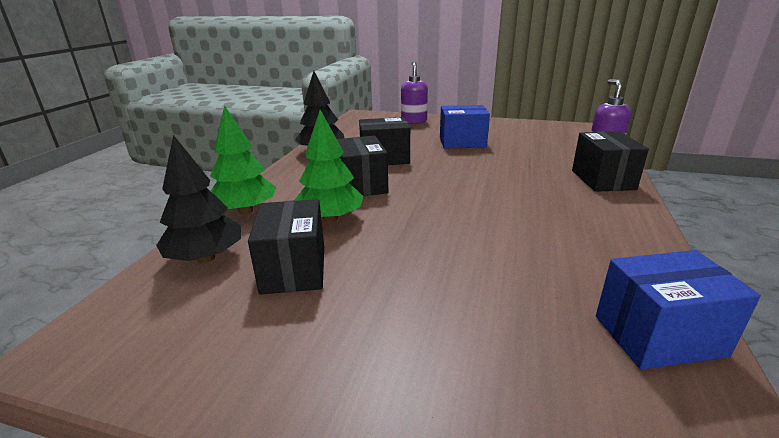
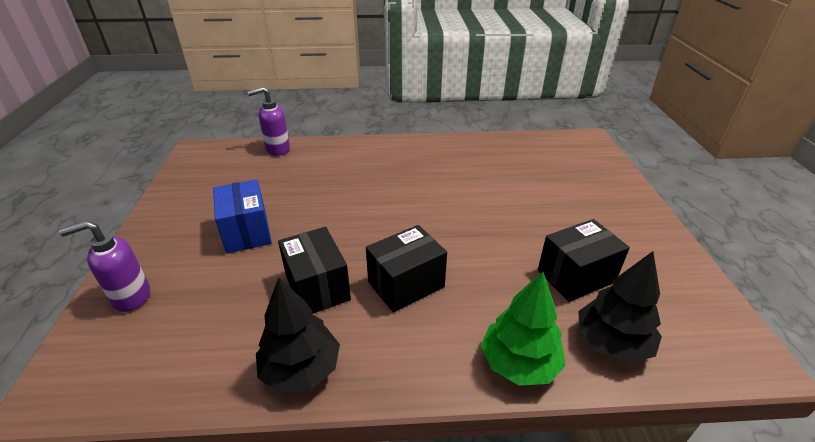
camera: 110 degrees left, 10 degrees up
green tree [295,110,363,223] -> none
black box [572,131,649,192] -> none
blue box [596,250,761,369] -> none

